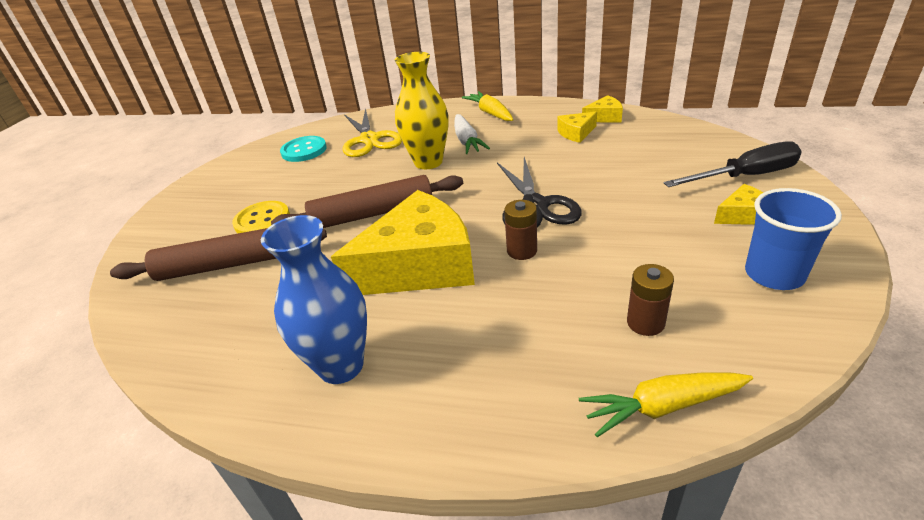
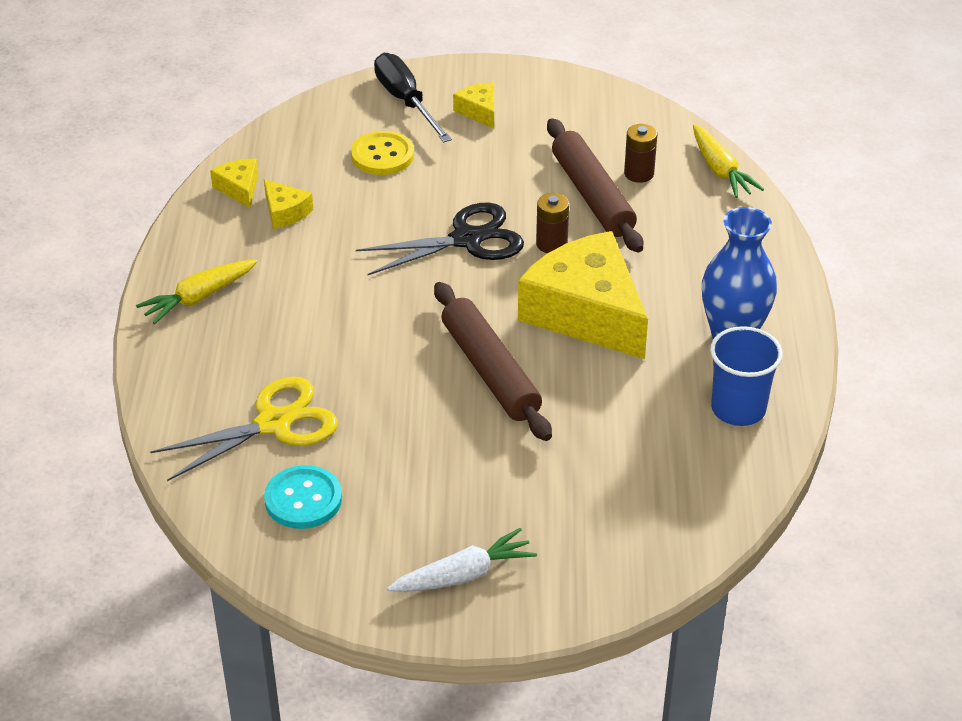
camera: 105 degrees left, 5 degrees up
brown rolling pin [110,228,327,281] -> brown rolling pin moved to [547,118,643,252]
yellow button [232,201,290,234] -> yellow button moved to [351,131,414,175]
yellow vase [395,52,448,169] -> none
white carrot [454,114,490,154] -> white carrot moved to [387,528,537,592]
blue cup [745,188,842,290] -> blue cup moved to [710,326,783,426]

